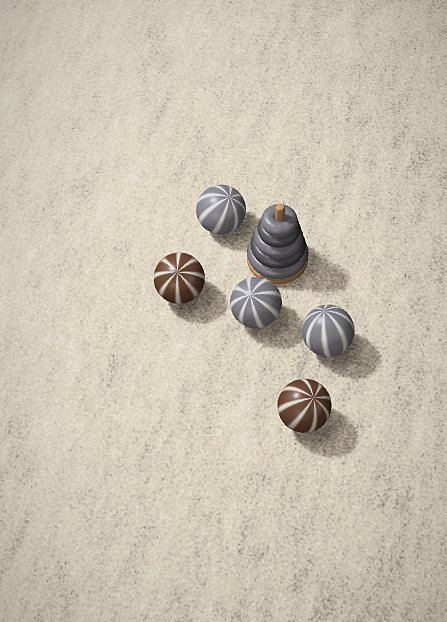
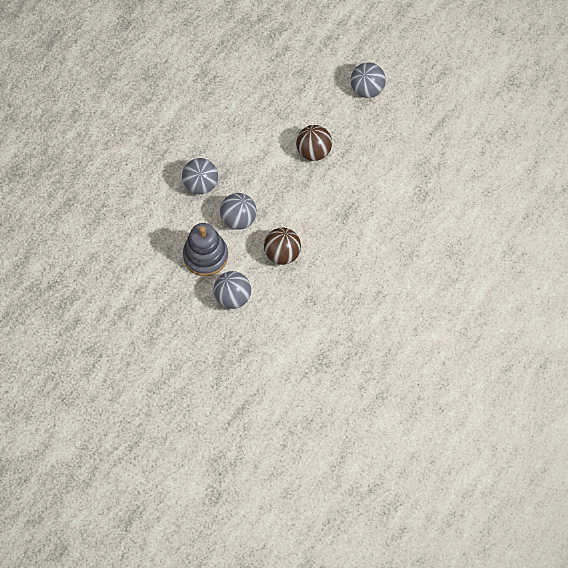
camera: 160 degrees left, 10 degrees up
brown ball [277,379,332,433] -> brown ball moved to [296,125,332,161]
none -> grey ball [350,62,386,98]

